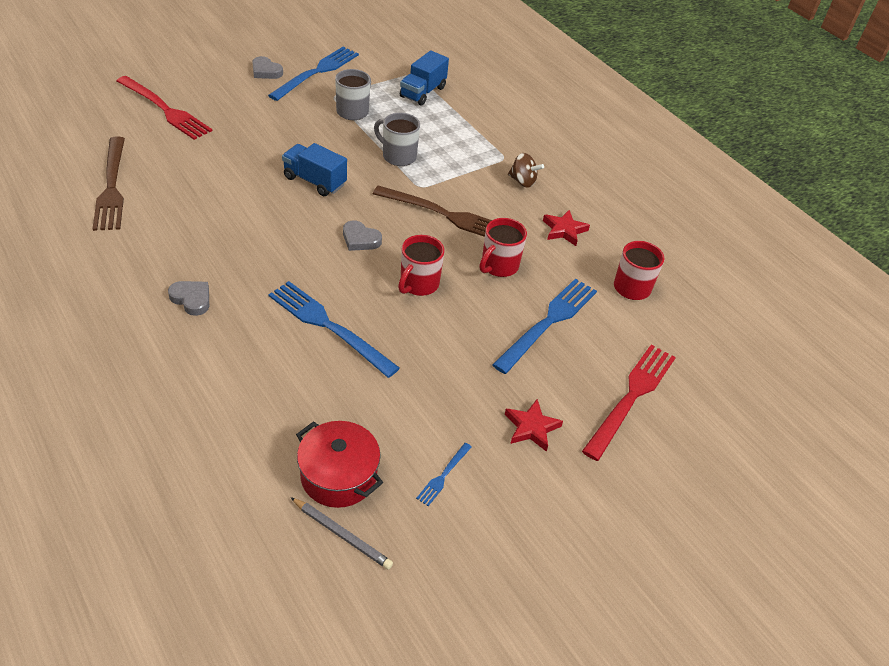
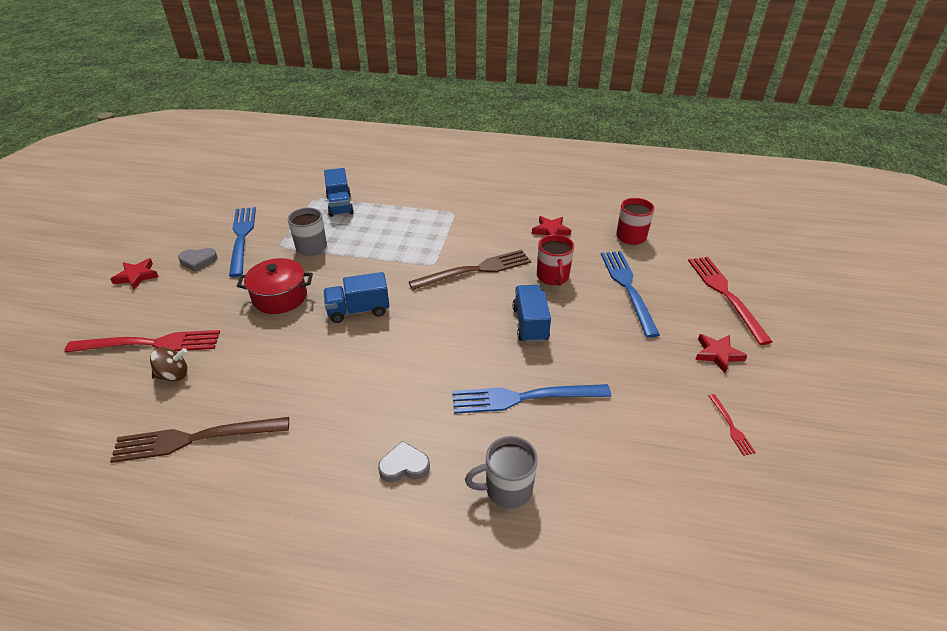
camera: 40 degrees left, 5 degrees down
brown fork [93,137,125,231] -> brown fork turned 135 degrees clockwise [110,417,289,463]
grey pencil [290,497,393,570] -> none
red pot [296,421,383,508] -> red pot moved to [237,258,313,314]
grey heart [343,220,382,251] -> none
grey mug [374,113,420,166] -> grey mug moved to [465,436,538,509]
red mug [398,235,444,296] -> blue truck [512,285,551,343]
blue fork [416,443,472,506] -> red fork [708,394,756,456]
brown spinning top [508,153,544,188] -> brown spinning top moved to [150,347,188,381]
none -> red star [111,258,159,290]

